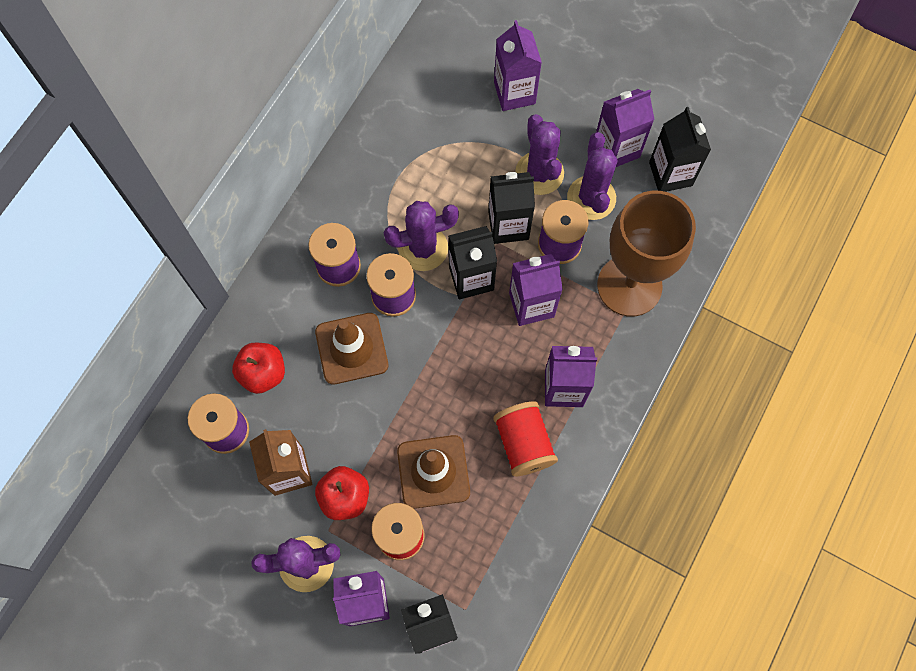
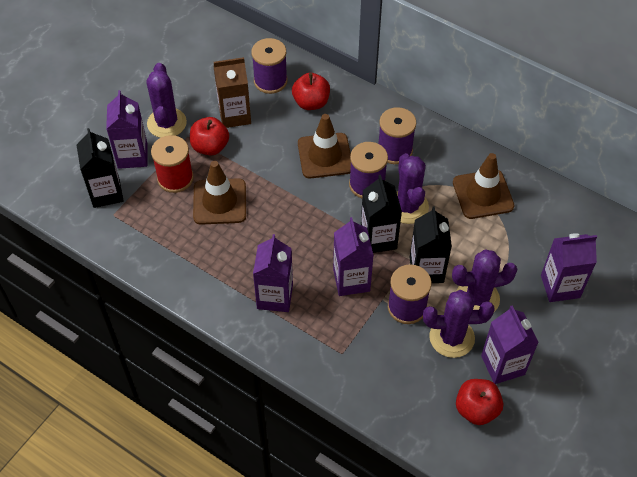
camera: 95 degrees right, 15 degrees down
red spool [493,401,558,476] -> none
brown goblet [597,191,696,317] -> none
black carton [649,107,711,192] -> red apple [456,379,503,425]
none -> brown traffic cone [453,153,514,219]

